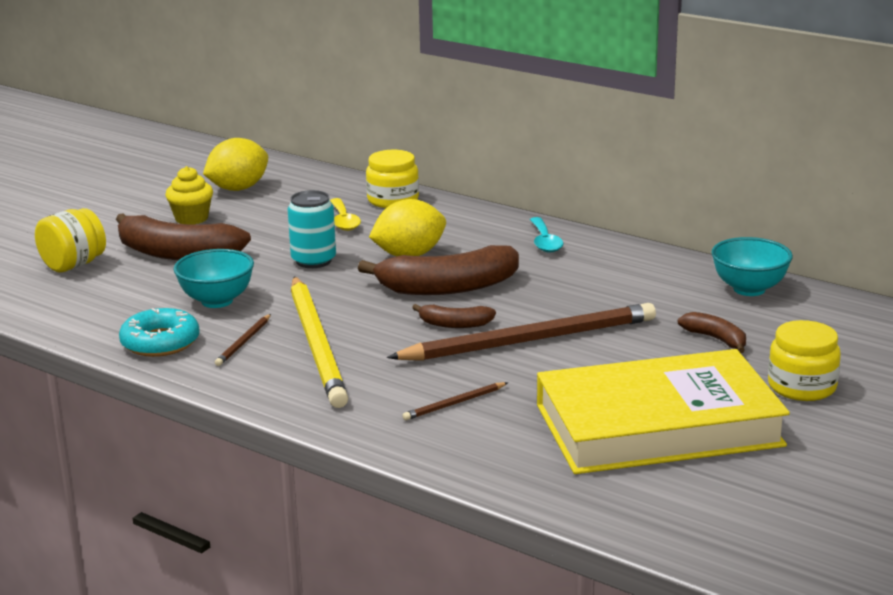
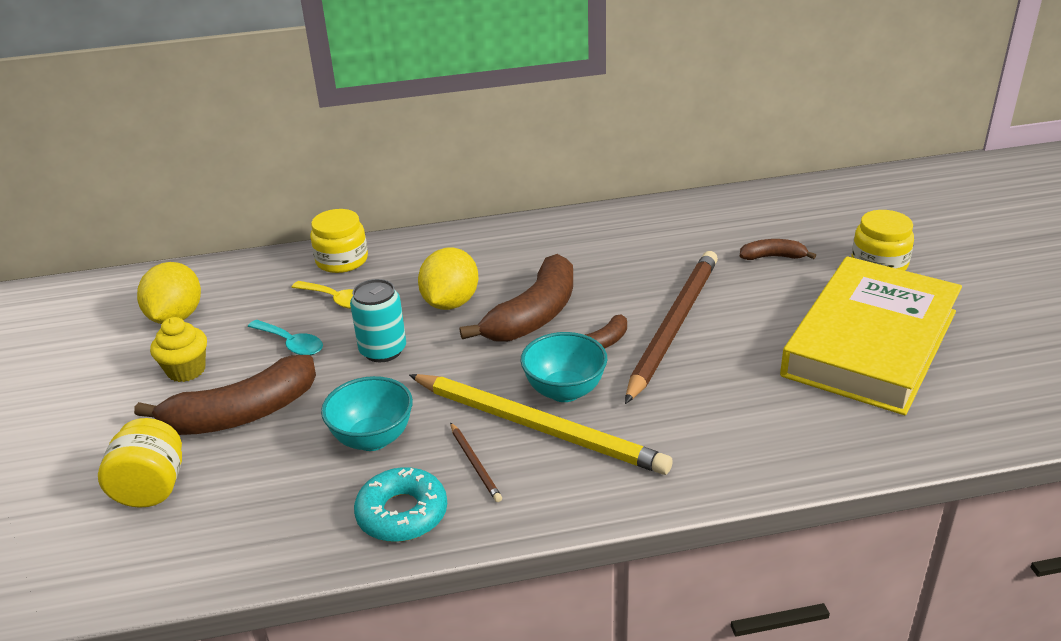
camera: 45 degrees left, 10 degrees up
brown pencil [402,382,508,420] -> none
turquoise spoon [530,217,563,253] -> turquoise spoon moved to [248,320,323,355]
turquoise bowl [711,237,793,296] -> turquoise bowl moved to [521,332,607,402]

